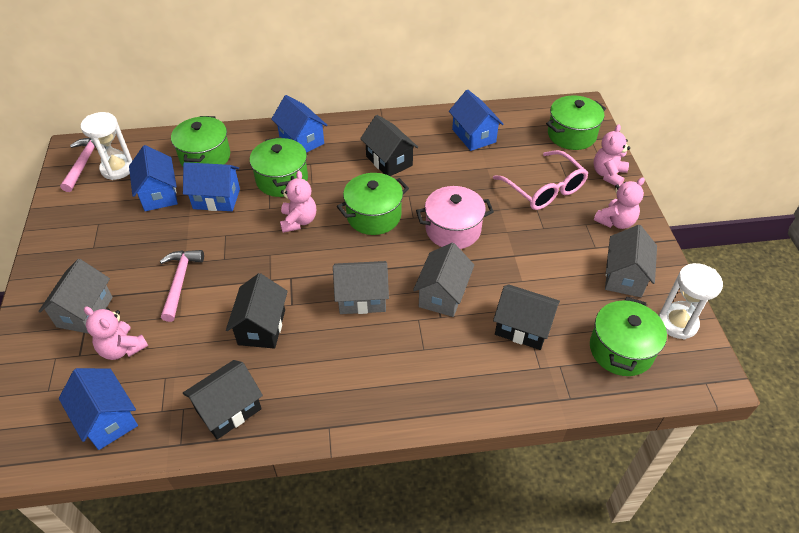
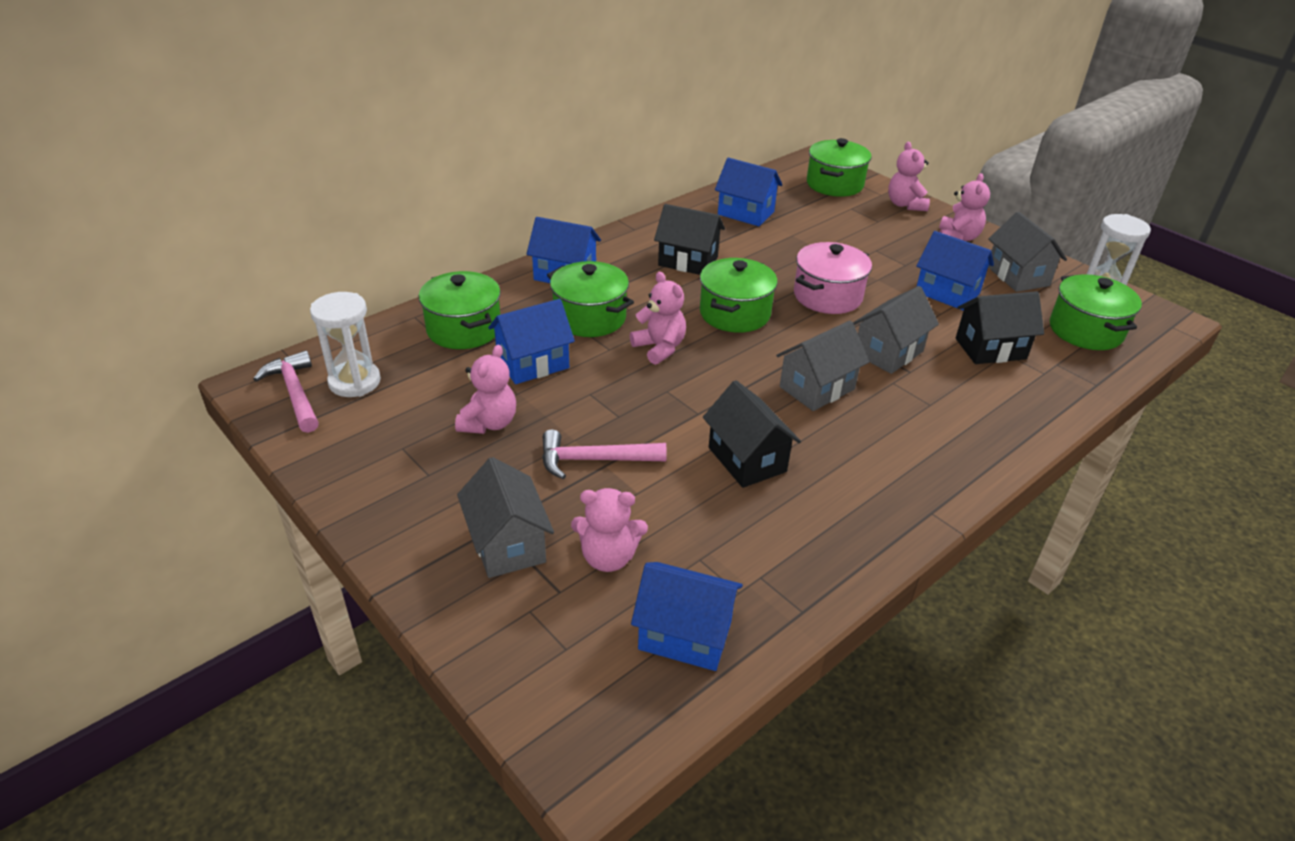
camera: 35 degrees left, 10 degrees down
blue house [129,145,178,211] -> blue house moved to [916,231,994,310]
pink hammer [160,250,204,322] -> pink hammer turned 60 degrees counterclockwise [542,429,667,479]
black house [183,360,263,439] -> none
grey house [413,243,474,317] -> grey house turned 60 degrees clockwise [853,286,939,374]
pink glasses [493,150,588,210] -> none
none -> pink teddy bear [455,345,516,434]

